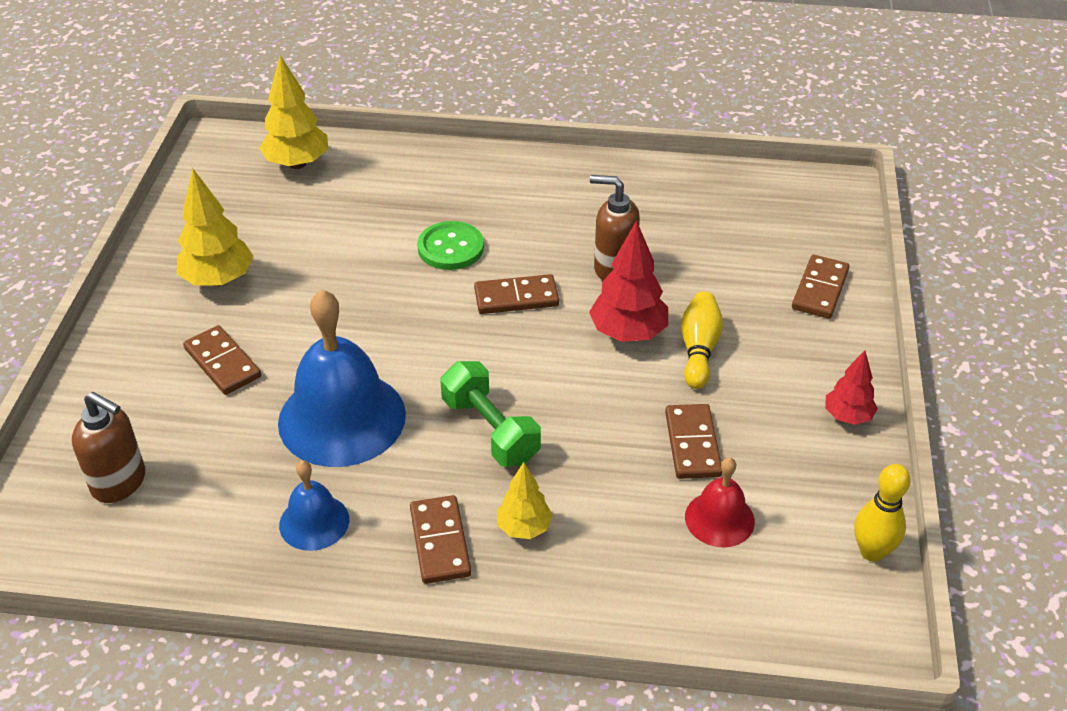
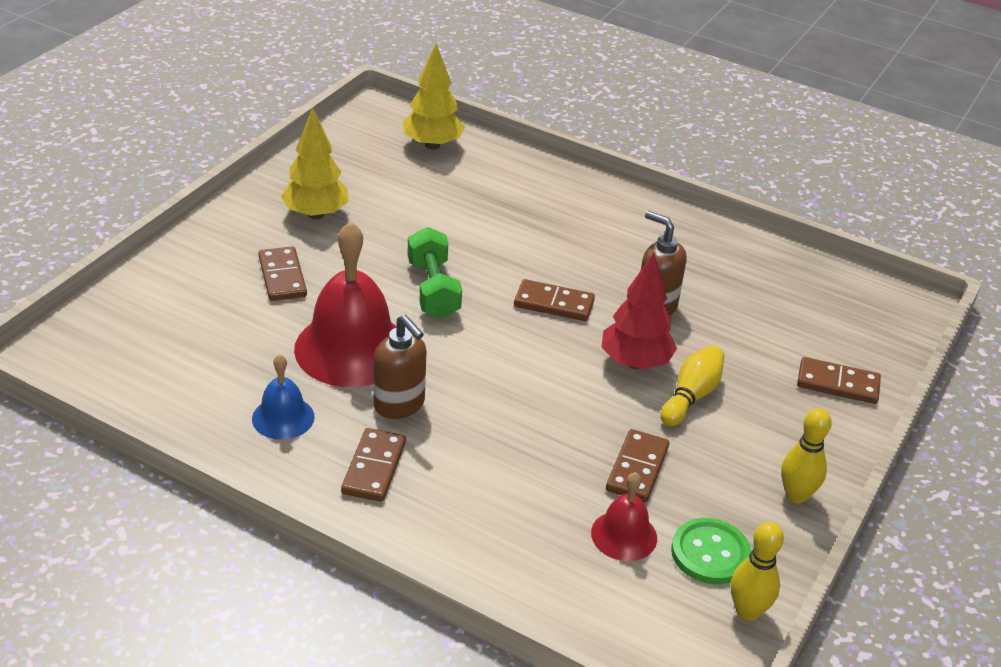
camera: 20 degrees right, 5 degrees down
brown soap dispenser [72,392,145,503] -> brown soap dispenser moved to [374,315,426,419]
blue bell [278,289,406,467] -> red bell [294,221,397,387]
green button [417,221,484,270] -> green button moved to [671,518,751,584]
green dumbbell [440,361,541,466] -> green dumbbell moved to [408,227,462,318]
yellow tree [497,462,553,539] -> none
brown domino [792,255,850,319] -> brown domino turned 60 degrees clockwise [797,357,881,404]
red tree [825,350,878,425] -> yellow bowling pin [781,408,832,503]

